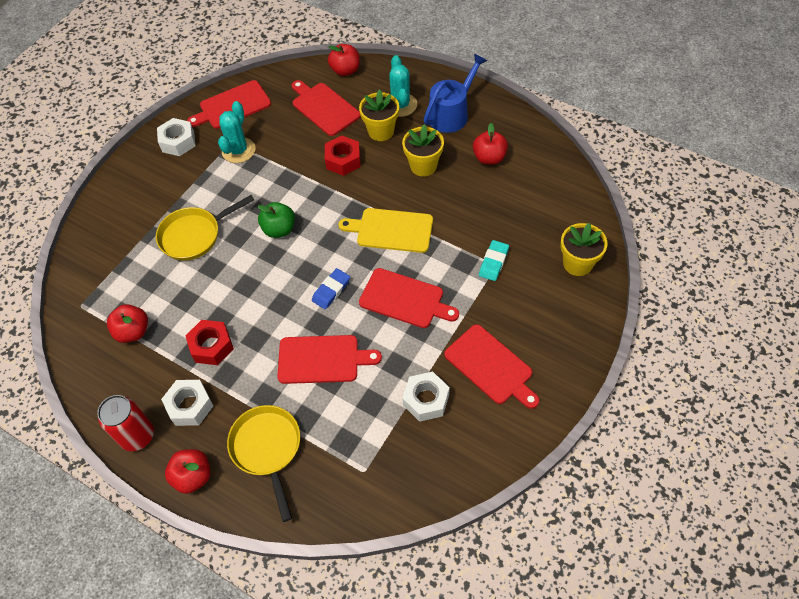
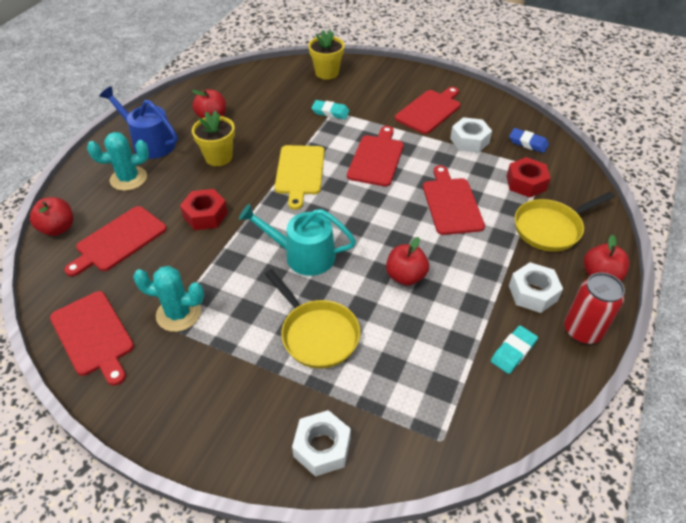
camera: 100 degrees left, 10 degrees down
red apple [107,304,148,343] -> red apple moved to [386,237,429,286]
white nut [157,118,196,156] -> white nut moved to [292,410,351,477]
red nut [186,320,234,365] -> red nut moved to [507,157,551,198]
green apple [257,202,295,238] -> turquoise watering can [239,204,356,276]
blue eraser [312,268,350,309] -> blue eraser moved to [509,128,549,153]
yellow flower pot [359,89,399,141] -> none
none -> turquoise eraser [491,325,538,374]

